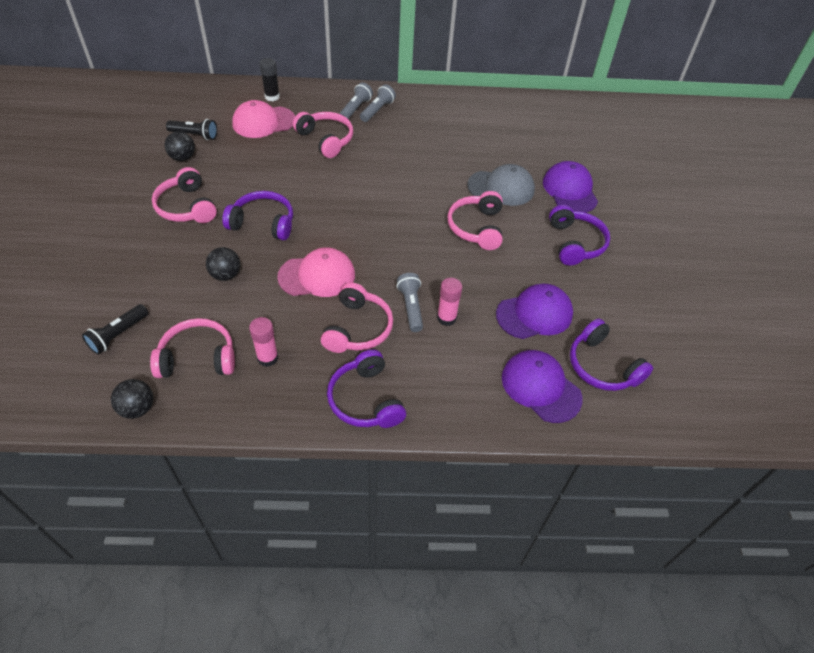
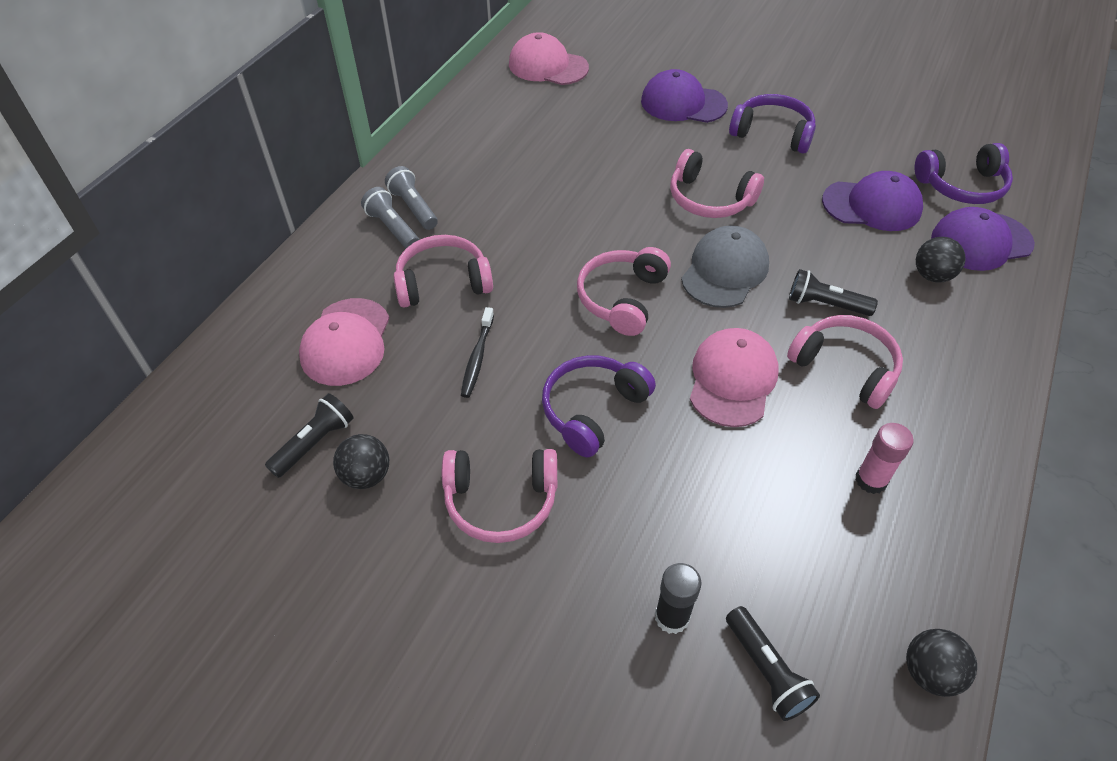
camera: 60 degrees left, 0 degrees up
pink headphones [150,318,235,378] -> pink headphones moved to [577,247,671,336]
black ball [206,247,240,281] -> black ball moved to [916,237,965,283]
black glue stick [260,58,280,101] -> black glue stick moved to [655,563,702,634]
purple headphones [327,350,406,428] -> none
grey flashlight [397,273,423,332] -> black flashlight [789,269,878,316]
pink glue stick [437,278,462,326] -> none
grey cap [467,164,535,206] -> grey cap moved to [681,225,769,308]
purple cap [496,284,573,339] -> purple cap turned 90 degrees clockwise [822,171,923,231]
none -> black toothbrush [461,307,494,398]
none -> pink cap [509,32,589,85]

